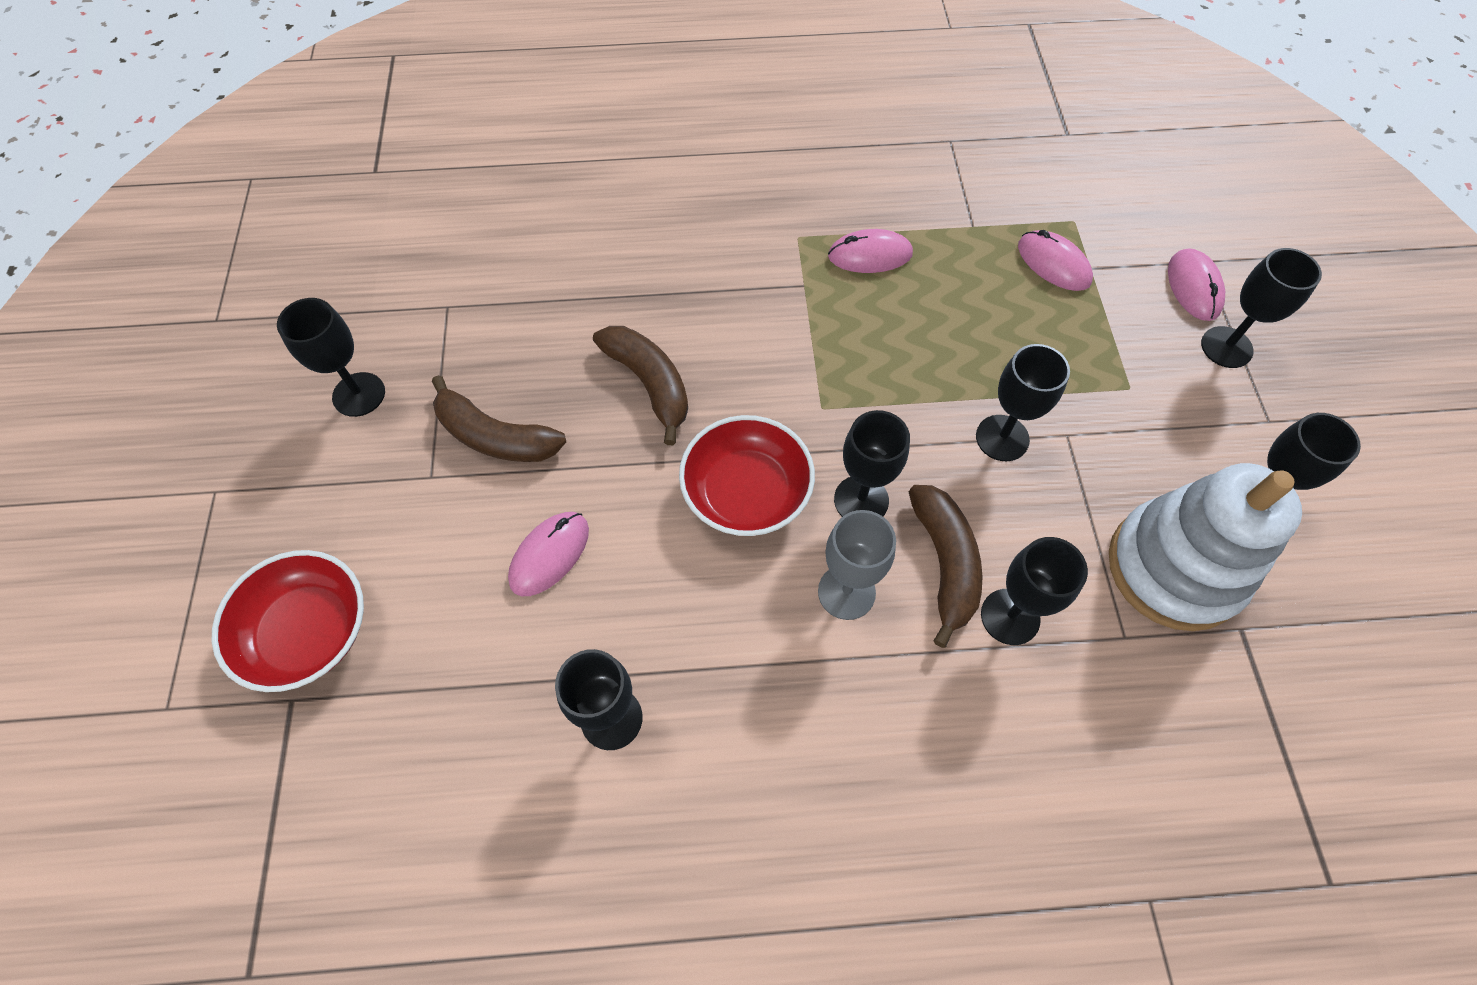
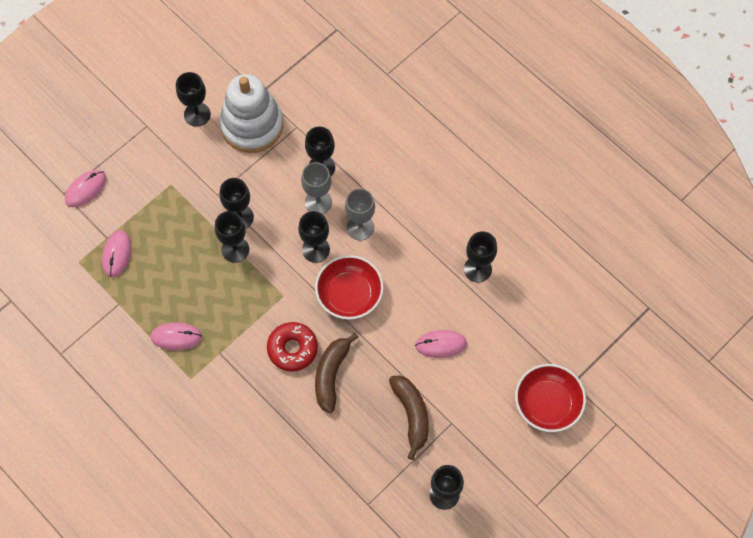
camera: 130 degrees left, 5 degrees up
pink mouse [828,229,913,273] -> pink mouse turned 45 degrees counterclockwise [150,322,202,350]
brown banana [909,485,983,648] -> grey goblet [301,162,332,214]
black goblet [1201,248,1322,368] -> black goblet moved to [215,211,249,263]
none -> red donut [267,322,318,372]

